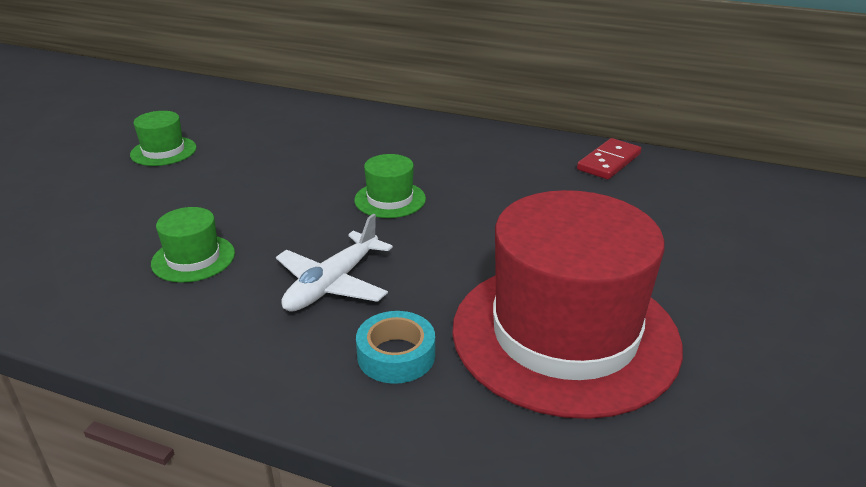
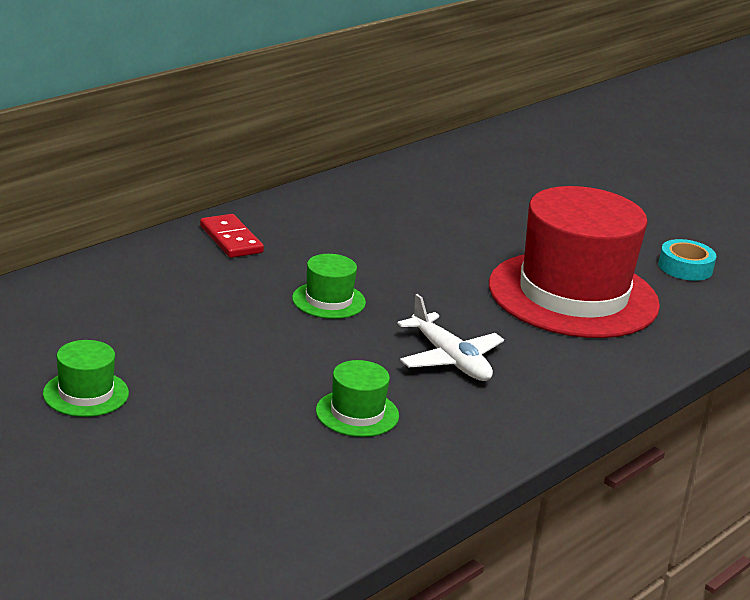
camera: 70 degrees left, 5 degrees down
turquoise tape [356,311,435,384] -> turquoise tape moved to [659,239,716,281]
red domino [577,138,641,179] -> red domino moved to [200,214,264,258]

